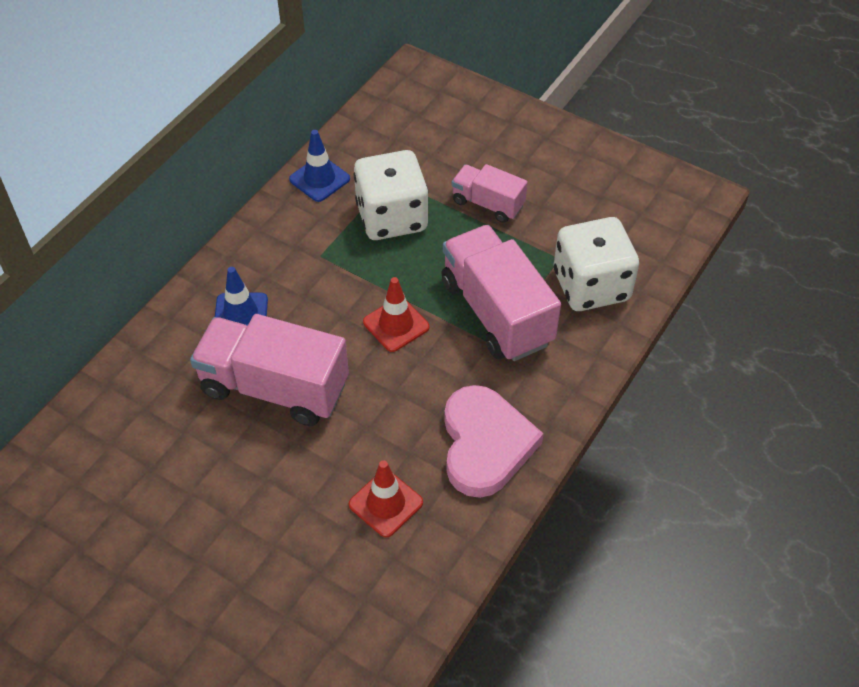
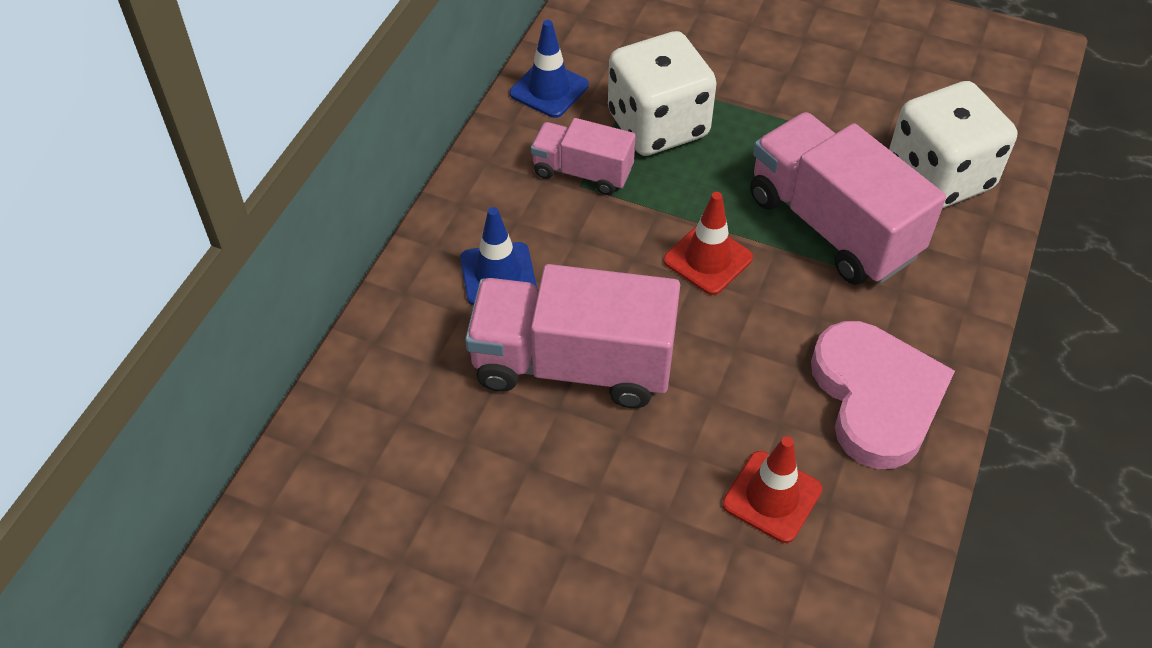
camera: 10 degrees left, 0 degrees up
pink truck [452,164,528,223] -> pink truck moved to [531,118,636,195]

